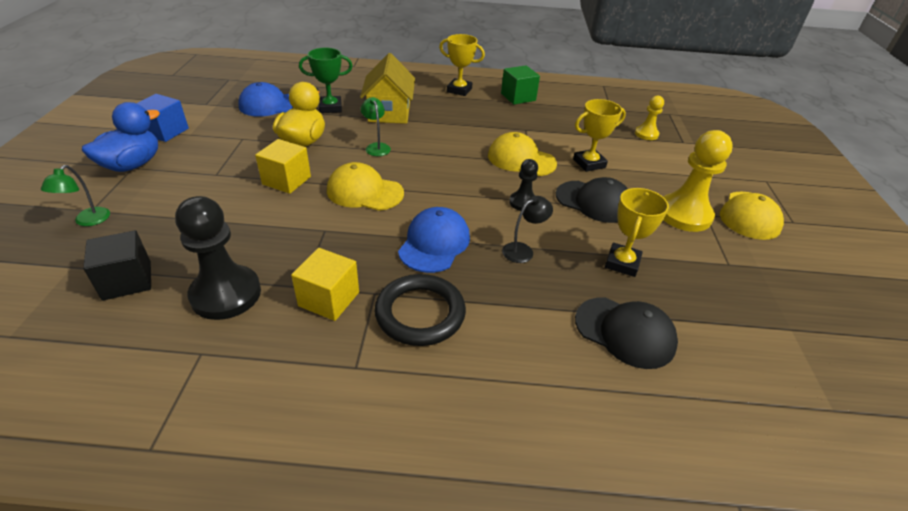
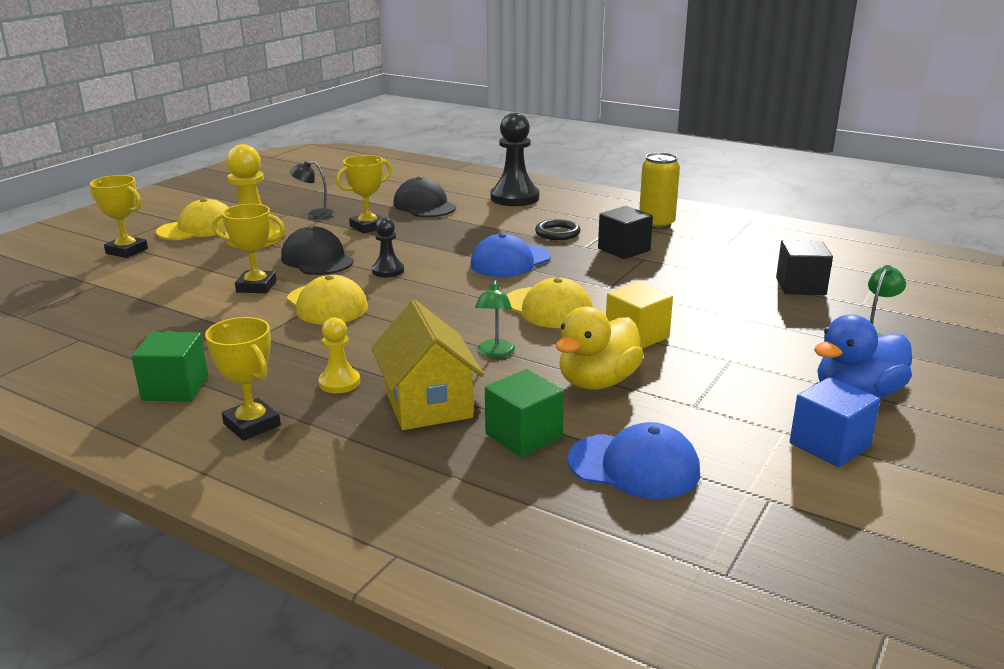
camera: 150 degrees left, 15 degrees down
black pawn [175,196,261,320] -> black pawn moved to [490,113,539,206]
yellow cube [291,248,359,321] -> black cube [598,206,653,259]
green trophy [299,48,353,113] -> green cube [485,369,564,457]
yellow house [360,53,415,124] -> yellow house turned 45 degrees counterclockwise [371,300,484,430]
black ring [374,274,466,346] -> black ring [535,219,580,240], size x0.62
black lamp [502,196,553,263] -> black lamp moved to [290,160,335,219]
yellow pawn [635,96,664,140] -> yellow pawn moved to [318,317,360,393]
none -> yellow trophy [90,175,148,258]
none -> yellow can [639,152,680,230]

